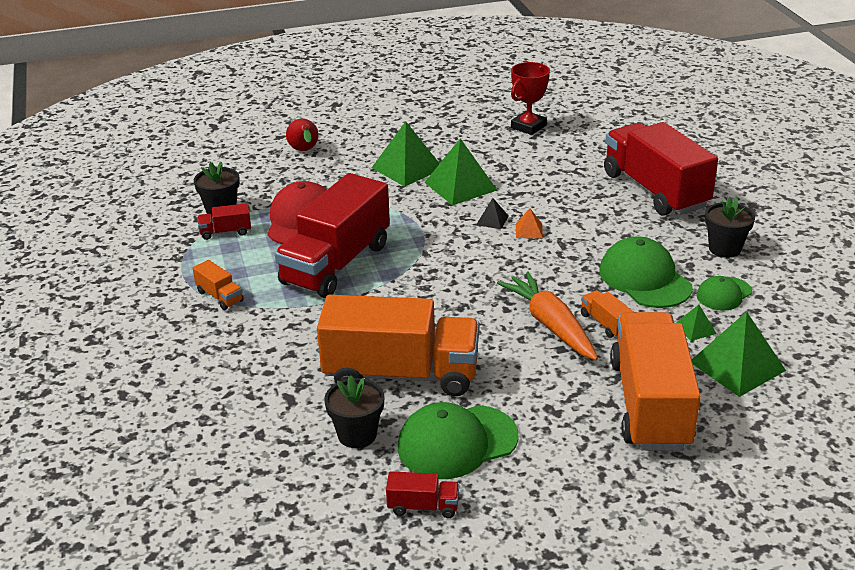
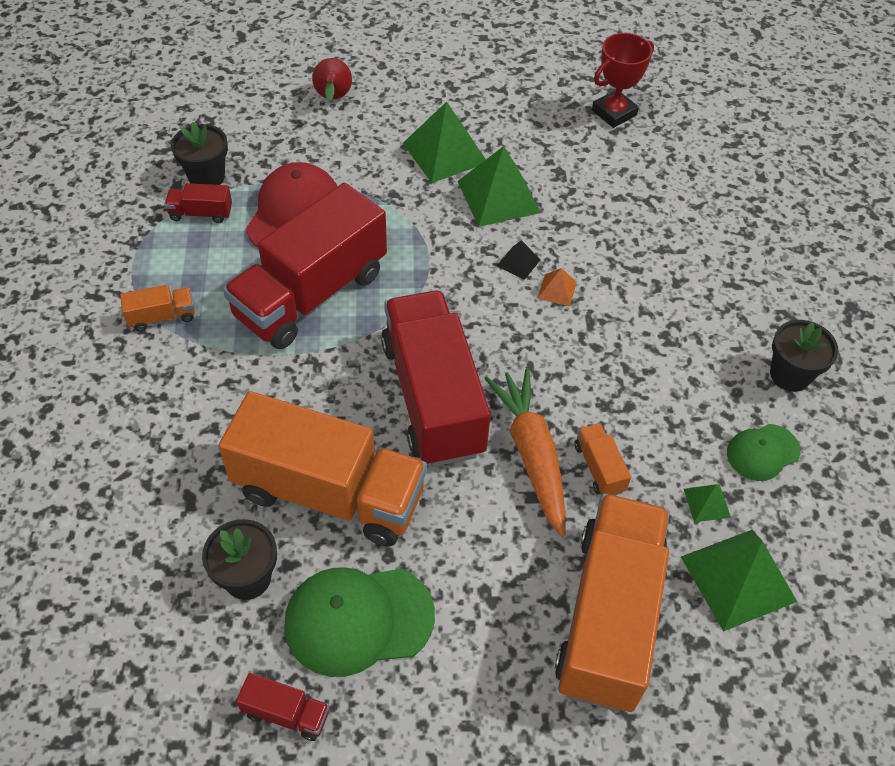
camera: 10 degrees right, 20 degrees up
orange truck [193,260,244,310] -> orange truck turned 75 degrees counterclockwise [120,285,195,331]
green cap [599,236,693,308] -> none
red truck [604,122,718,216] -> red truck moved to [381,290,491,467]

